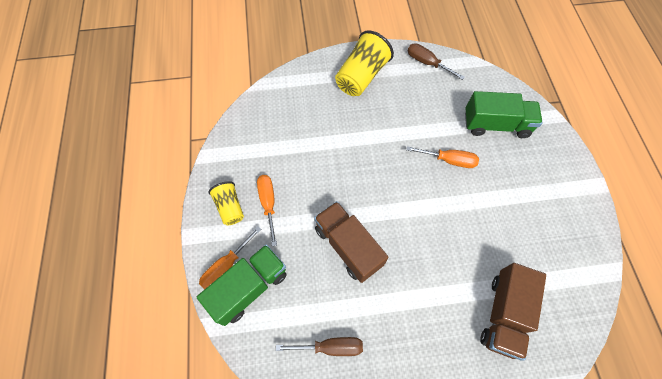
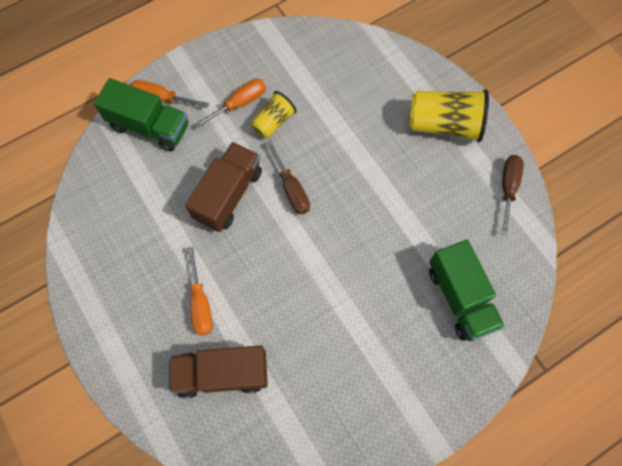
camera: 65 degrees right, 5 degrees up
yellow cup [208,181,244,225] -> yellow cup moved to [251,91,297,138]
brown screwdriver [276,337,363,356] -> brown screwdriver moved to [266,140,310,215]
orange screwdriver [406,146,479,168] -> orange screwdriver moved to [187,246,213,335]

